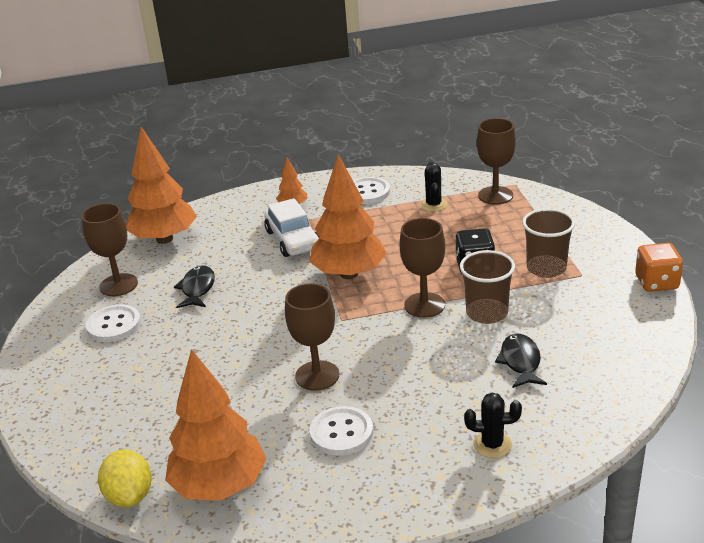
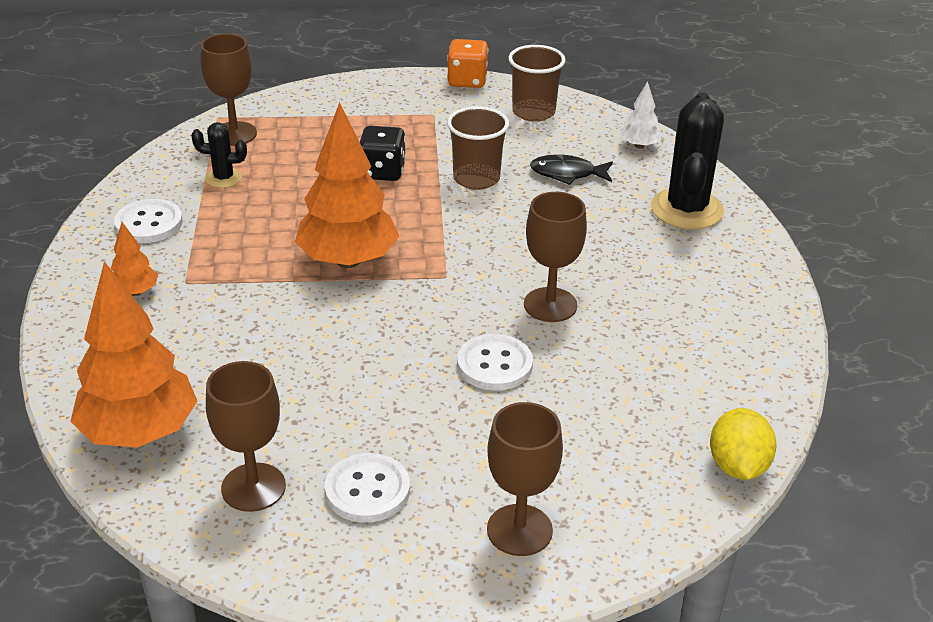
camera: 85 degrees left, 5 degrees up
yellow lemon [98,449,152,507] -> yellow lemon turned 75 degrees counterclockwise [710,408,777,480]
orange tree [165,349,267,500] -> none
black fish [174,265,215,308] -> none
white car [264,198,319,257] -> none
white button [309,406,373,456] -> white button moved to [457,334,533,391]
brown goblet [400,218,445,318] -> brown goblet moved to [487,402,563,556]
black cactus [464,393,522,458] -> black cactus [651,92,724,229], size x1.93
brown cup [522,208,575,278] -> brown cup moved to [508,45,566,122]
none -> white tree [621,81,662,149]

